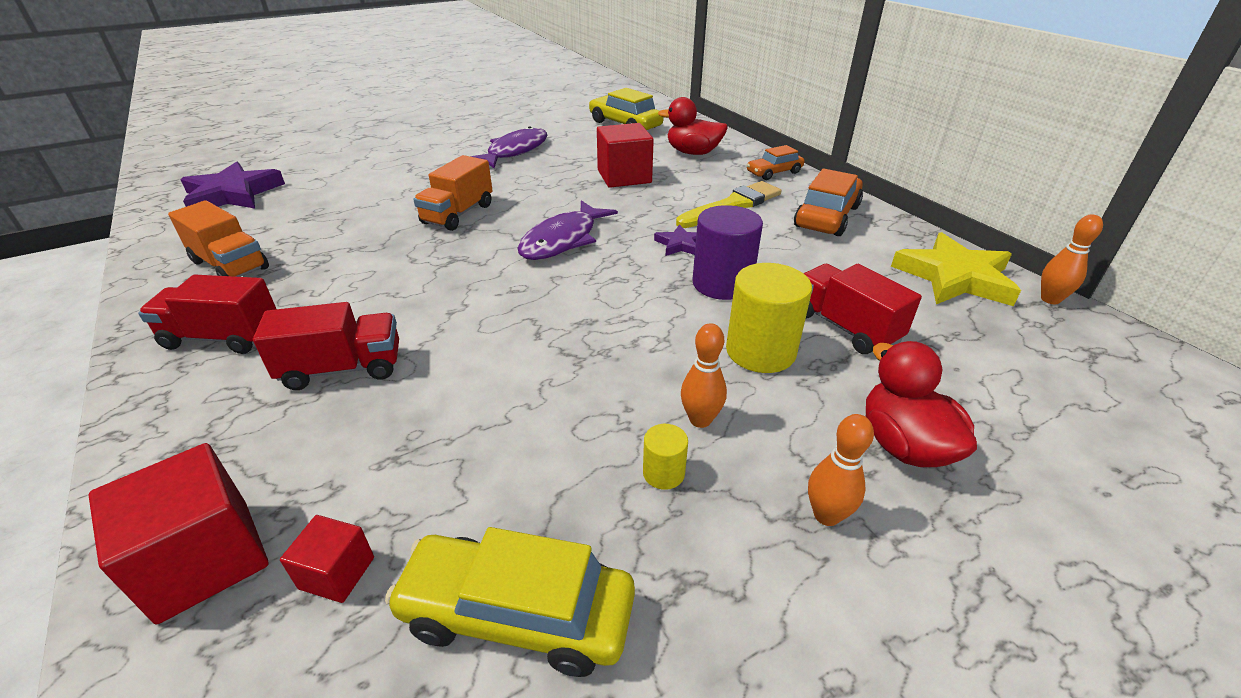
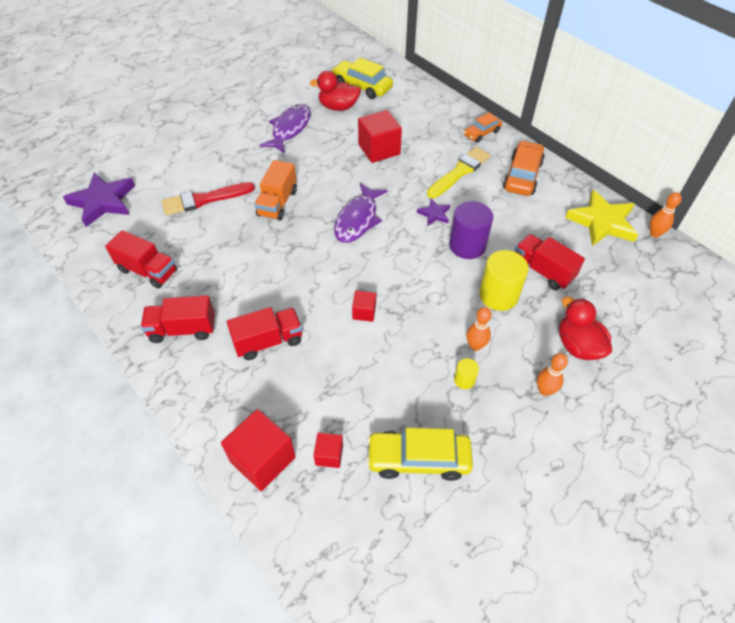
camera: 10 degrees left, 15 degrees up
orange truck [168,200,269,277] -> red truck [105,230,177,289]
red duck [658,97,728,155] -> red duck moved to [310,71,361,111]
none -> red brush [162,182,255,215]
none -> red cube [352,291,376,322]

